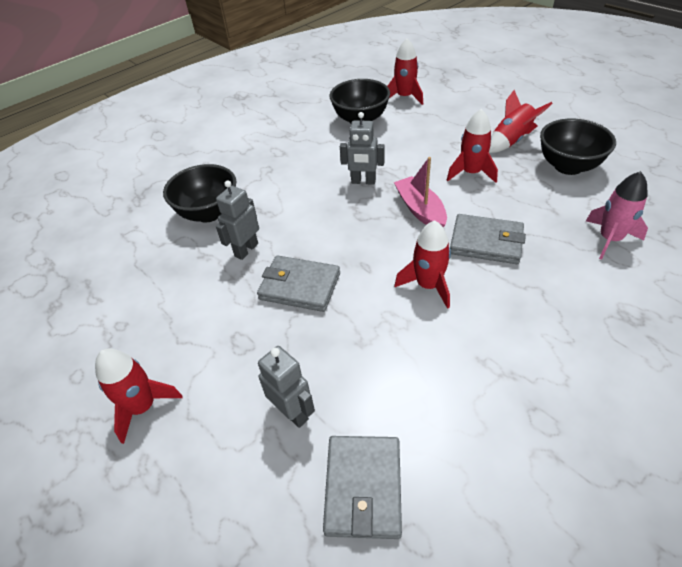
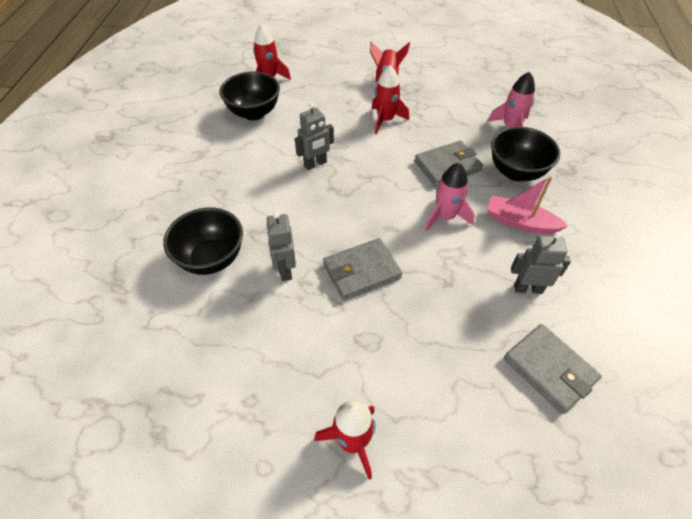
camera: 45 degrees left, 5 degrees up
grey robot [258,346,315,428] -> grey robot moved to [511,232,571,294]
pink boat [394,157,447,227] -> pink boat moved to [487,176,568,234]
red rocket [394,220,451,309] -> pink rocket [425,163,475,231]
black bowl [540,119,616,175] -> black bowl moved to [491,127,560,182]

